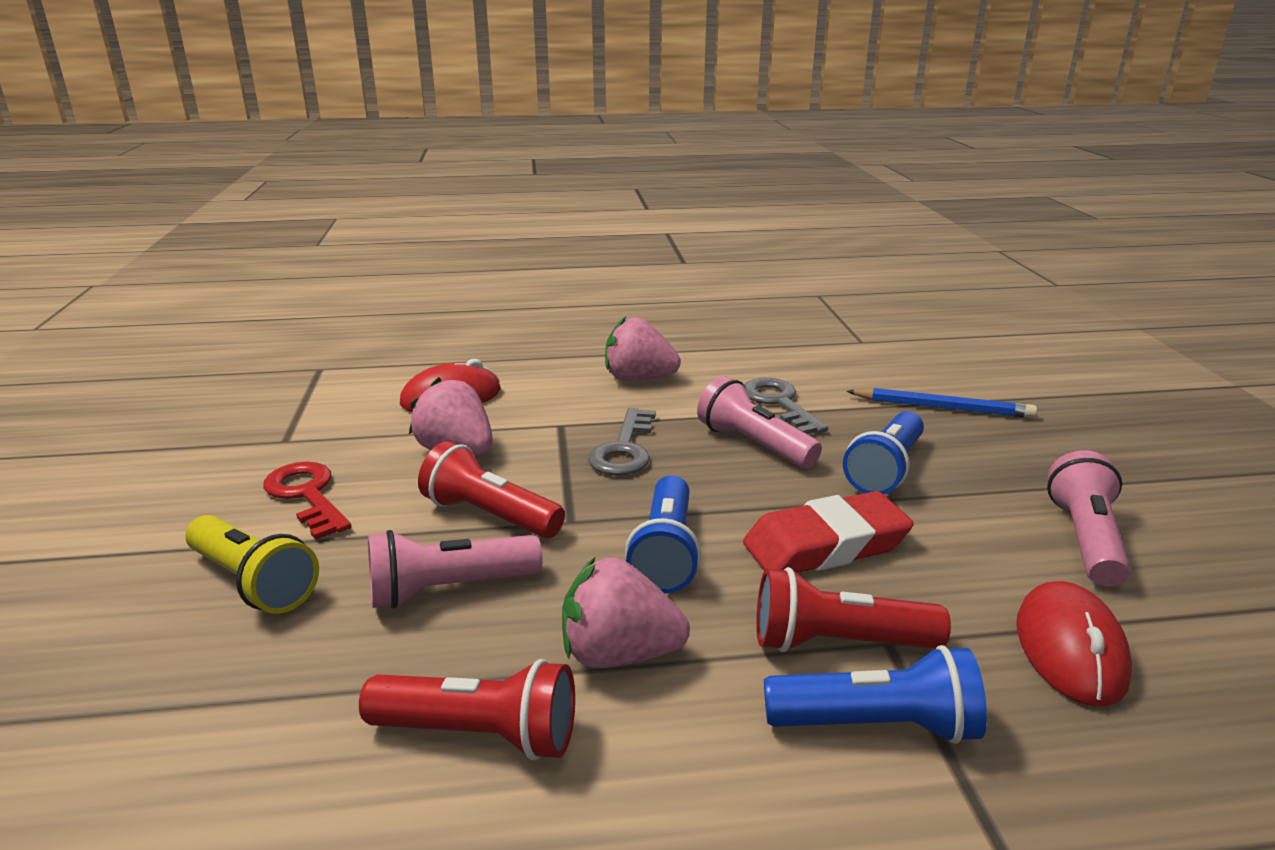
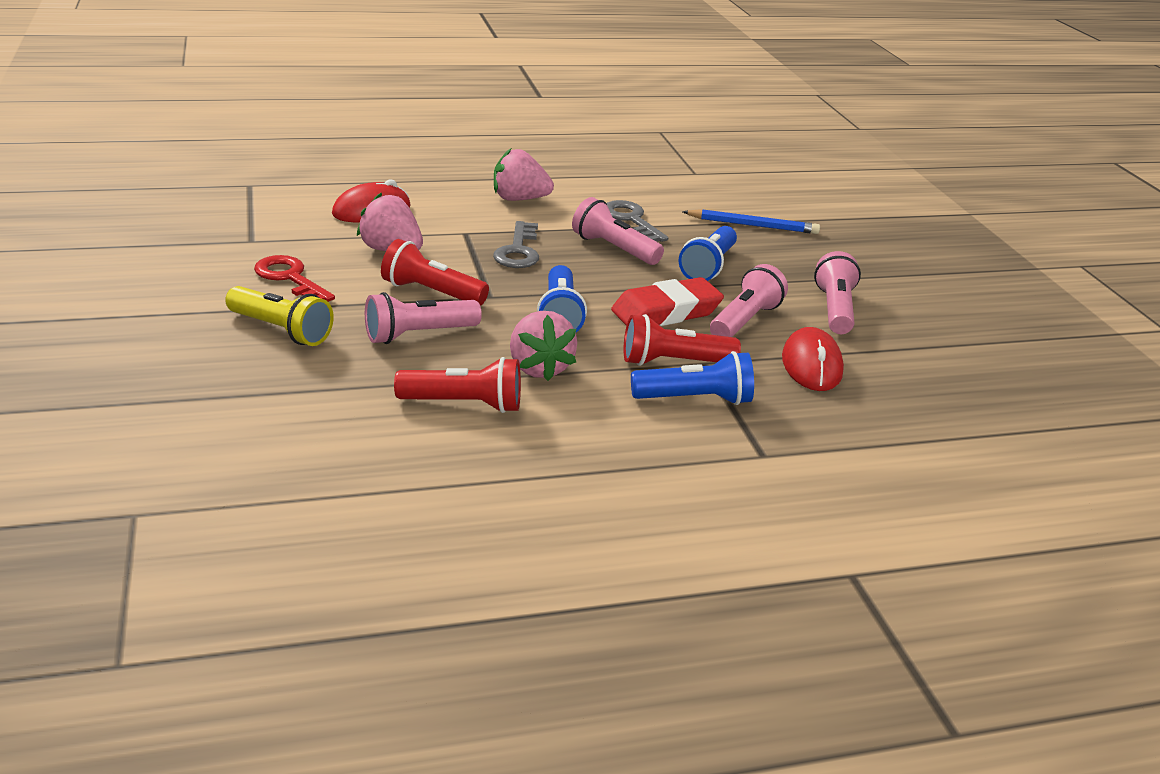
camera: 10 degrees left, 5 degrees up
pink strawberry [562,557,690,668] -> pink strawberry turned 105 degrees counterclockwise [510,311,577,381]
none -> pink flashlight [710,264,788,337]

